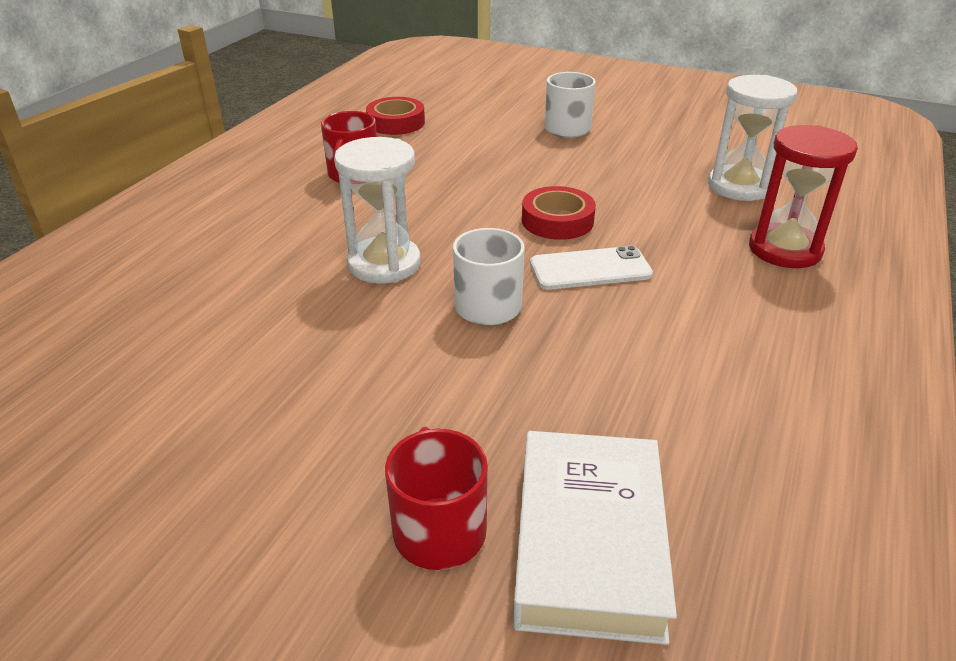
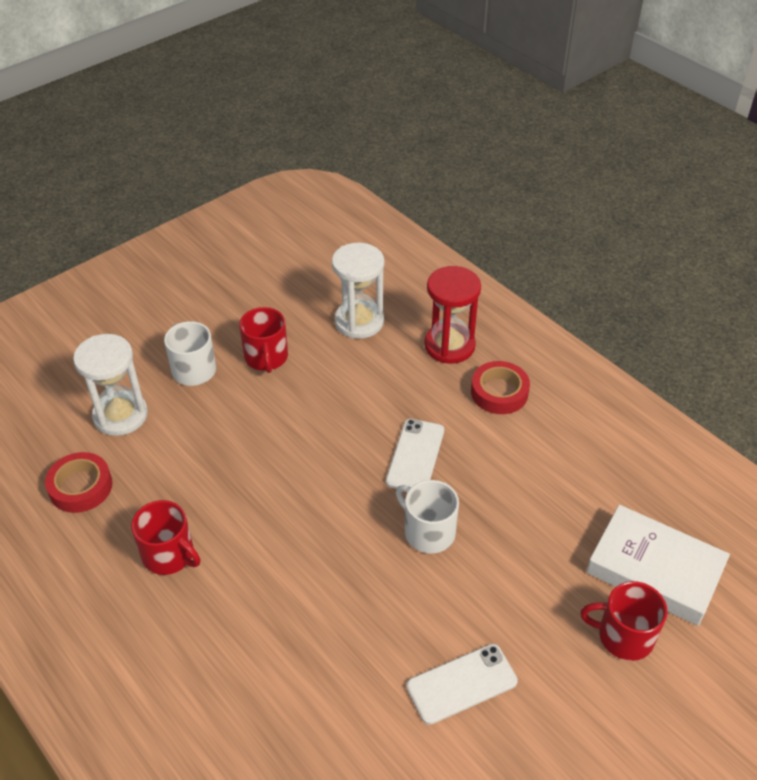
camera: 65 degrees left, 10 degrees up
white hourglass [334,137,421,284] -> white hourglass moved to [73,334,148,436]
red tape [522,186,596,240] -> red tape moved to [471,361,530,414]
none -> red mug [239,307,288,373]
none -> white phone [406,644,518,725]

